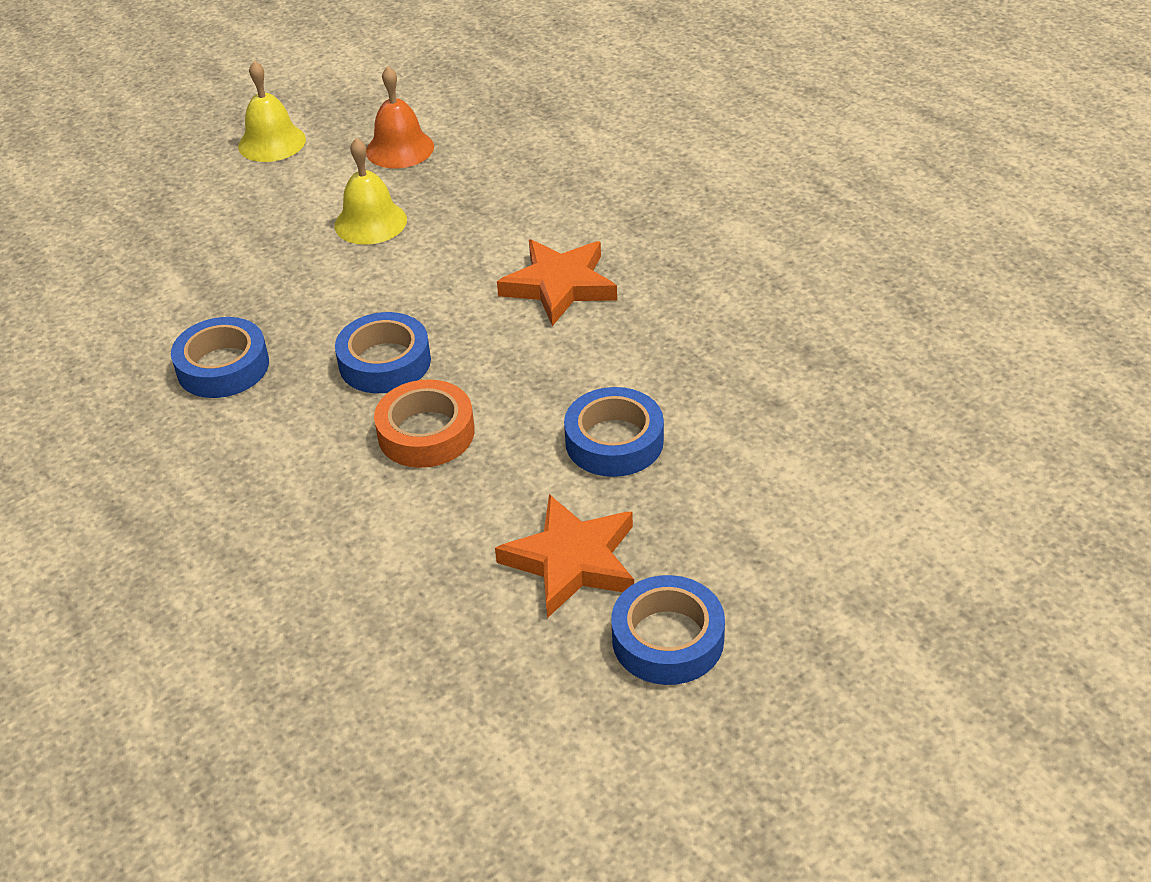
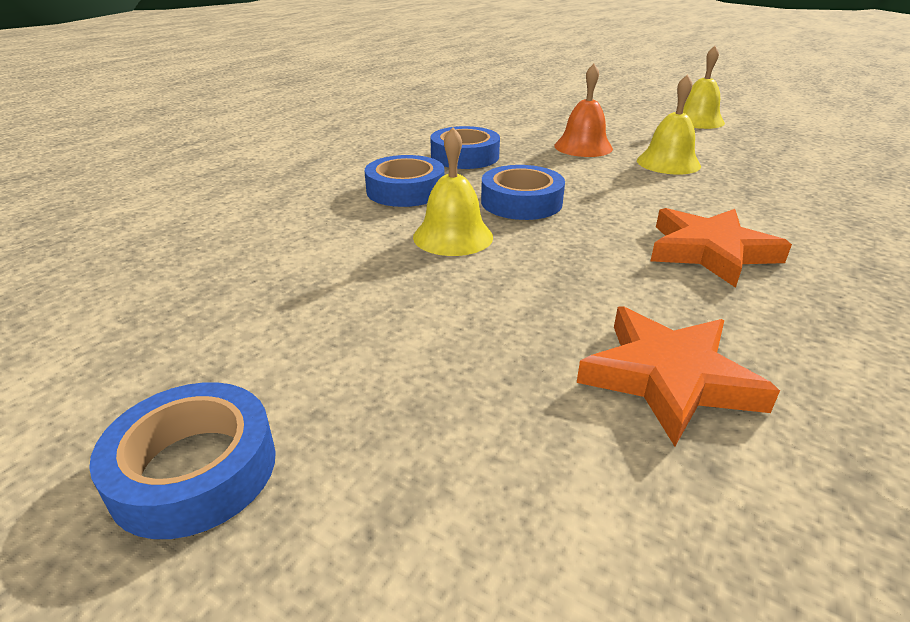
camera: 65 degrees right, 10 degrees down
orange bell [366,66,434,168] -> orange bell moved to [554,64,613,157]
orange tape [374,379,475,468] -> yellow bell [413,127,493,256]
orange star [495,494,634,618] -> orange star moved to [577,306,780,446]
blue tape [564,387,664,477] -> blue tape moved to [365,155,444,207]

